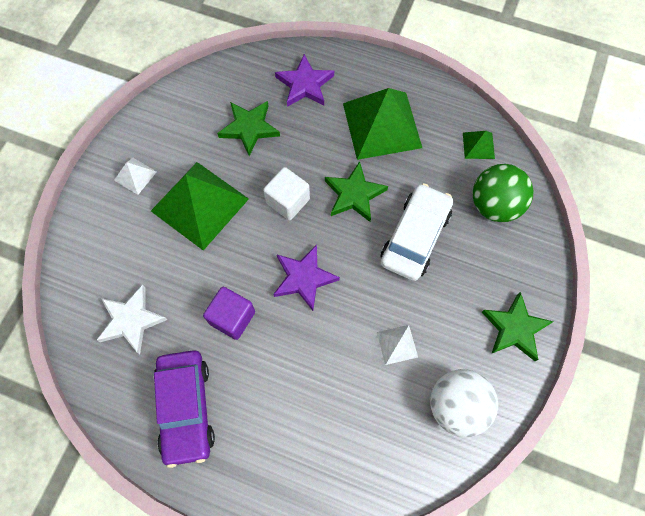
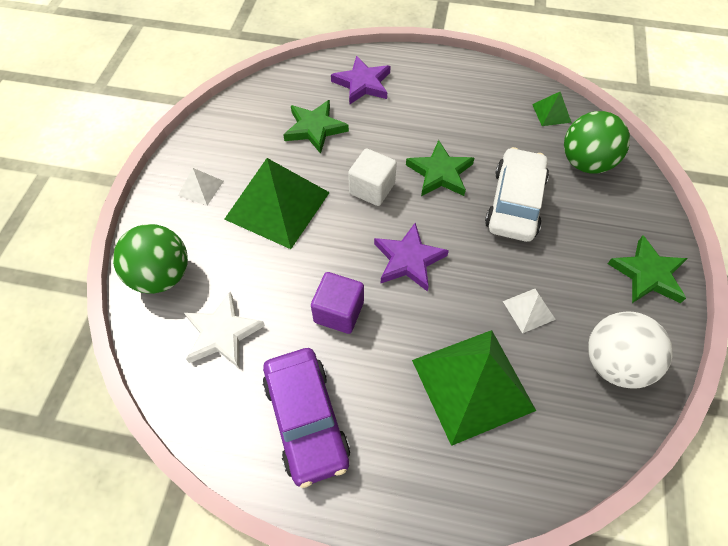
camera: 10 degrees left, 10 degrees down
green pyramid [343,88,422,160] -> green pyramid moved to [412,330,536,446]
none -> green ball [113,224,188,294]

